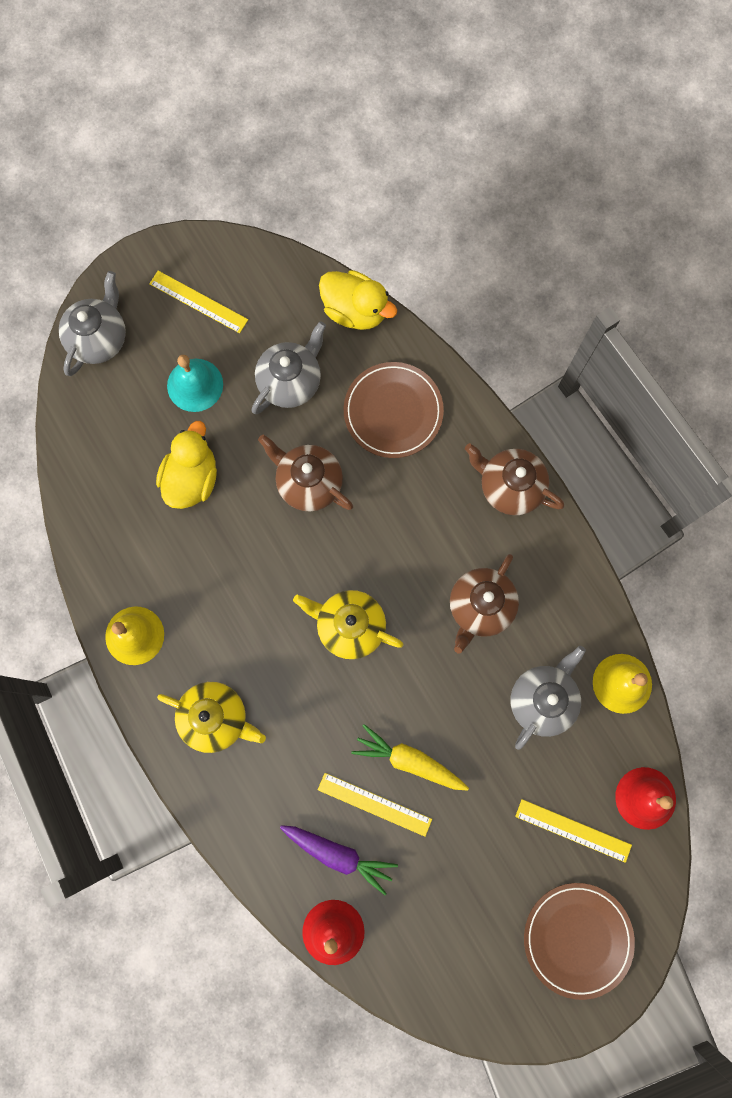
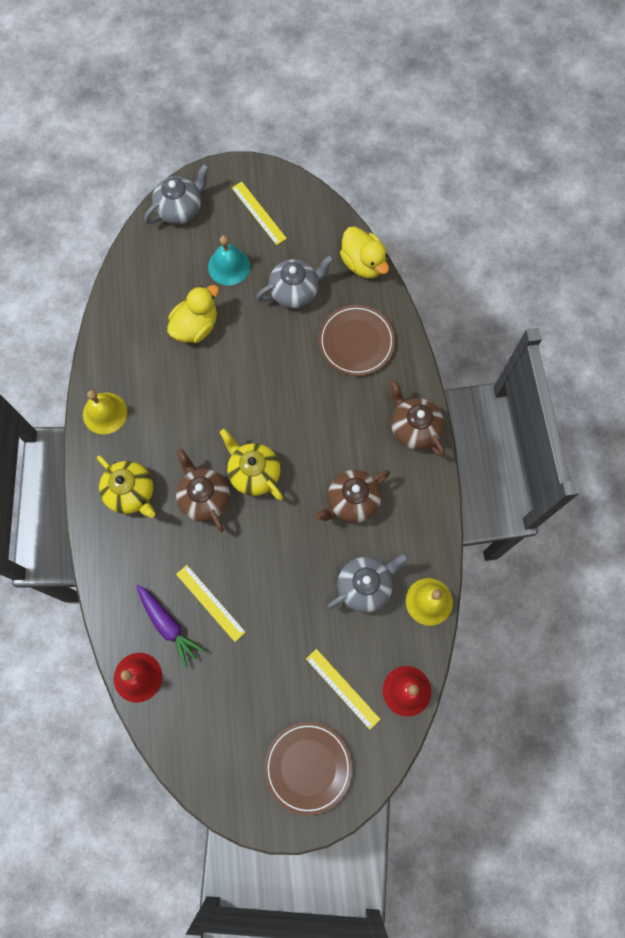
camera: 25 degrees right, 5 degrees down
brown teapot [258,434,353,512] -> brown teapot moved to [176,449,230,532]
yellow carrot [352,724,469,791] -> none

